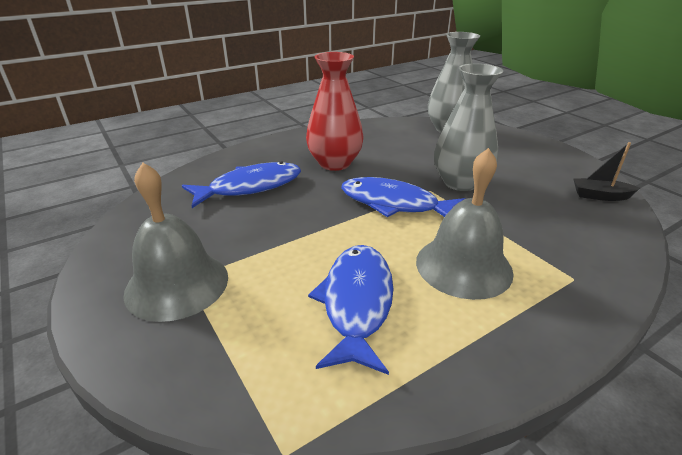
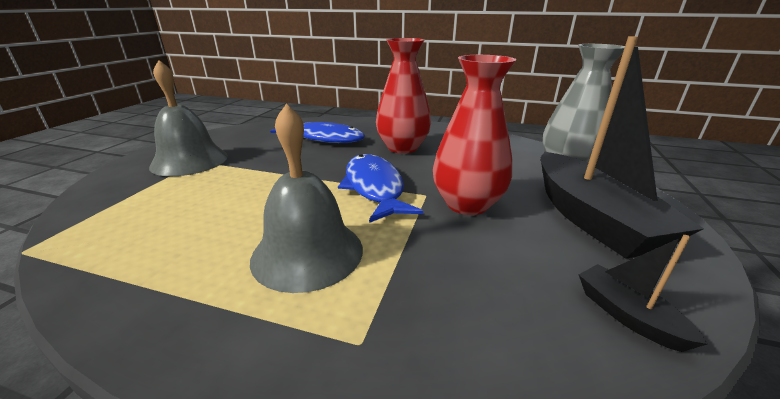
camera: 50 degrees right, 5 degrees down
blue fish [308,245,393,375] -> none
grey vase [434,64,503,191] -> red vase [433,55,516,215]
none -> black boat [541,36,704,259]

